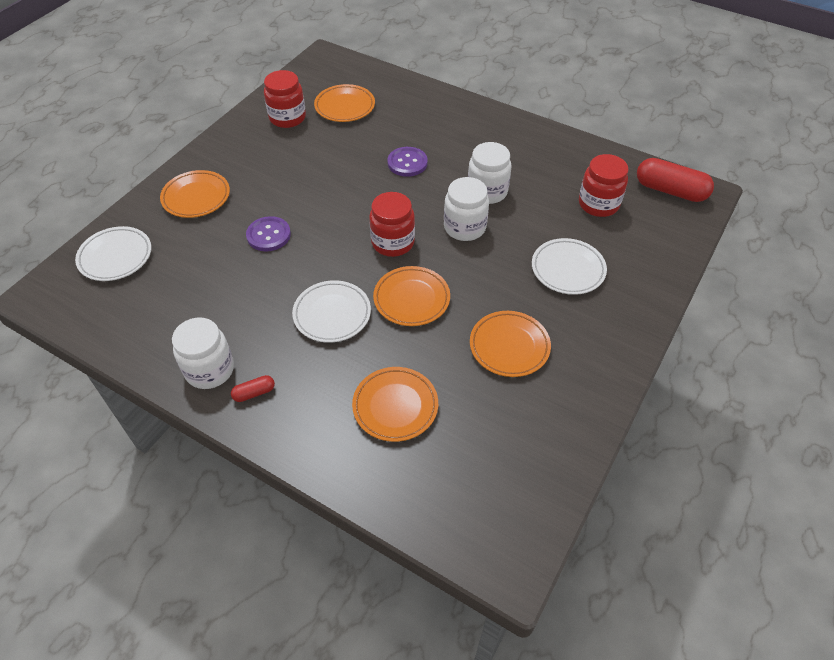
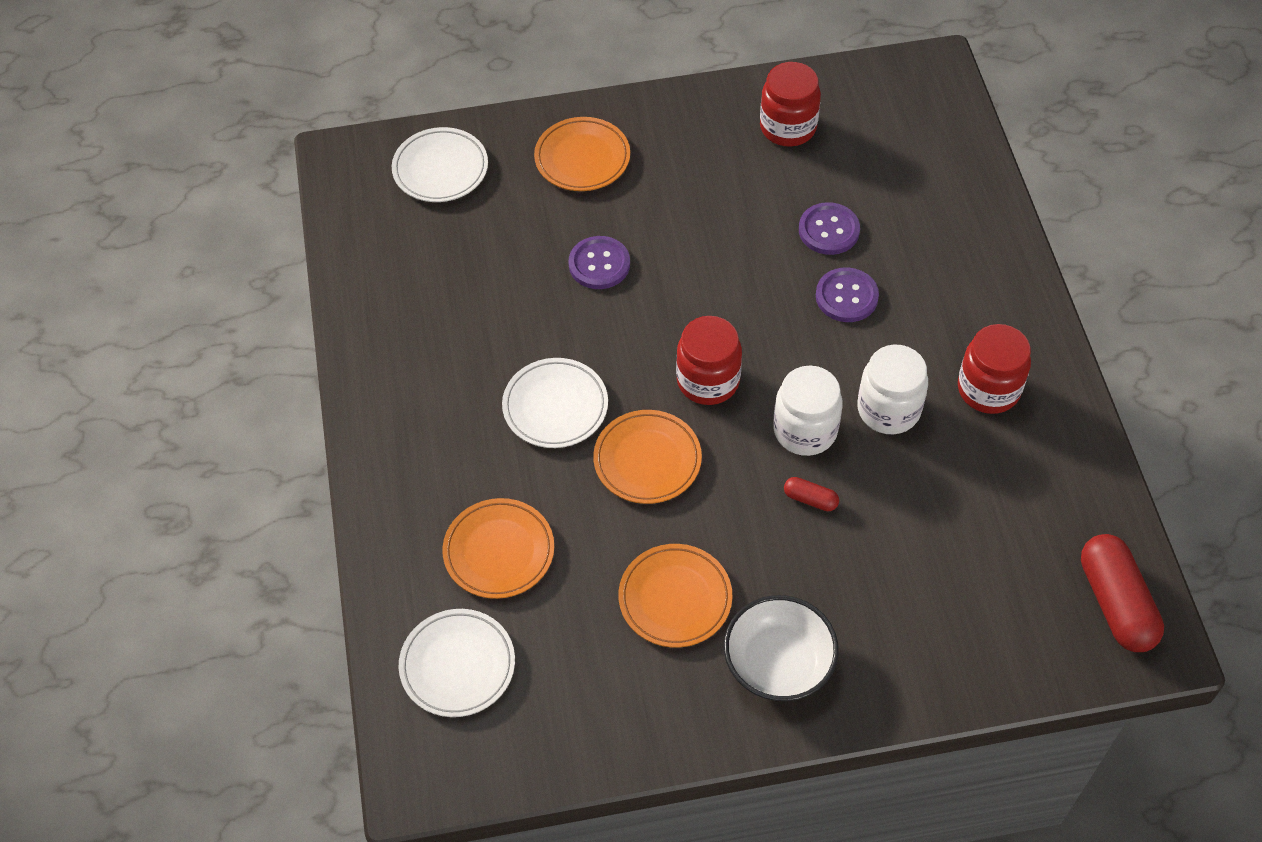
camera: 50 degrees right, 5 degrees up
white jar [172,318,234,389] -> none
red capsule [231,375,275,402] -> red capsule moved to [784,477,839,511]
orange plate [314,84,375,122] -> none
white plate [532,238,607,295] -> white plate moved to [399,609,515,717]
red jar [579,154,629,217] -> red jar moved to [958,324,1031,414]
none -> white bowl [724,595,839,701]
none -> purple button [799,202,860,255]

